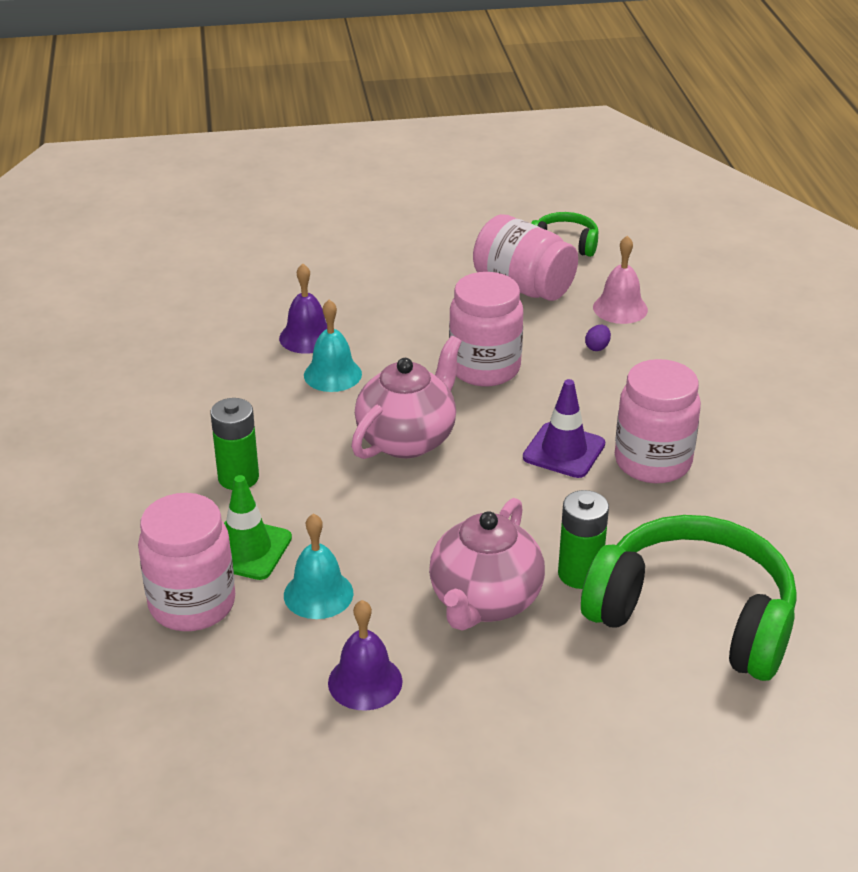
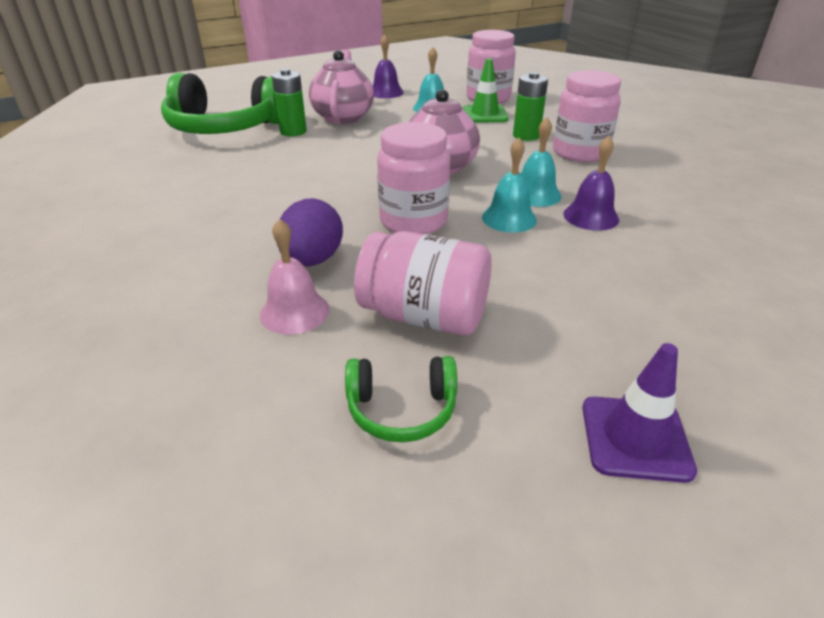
camera: 160 degrees right, 0 degrees up
purple traffic cone [523,379,605,478] -> purple traffic cone moved to [582,343,697,483]
purple egg [585,325,611,351] -> purple egg [277,198,343,267], size x2.41
pink jar [615,359,701,483] -> pink jar moved to [553,70,621,162]
none -> turquoise bell [482,138,537,233]

